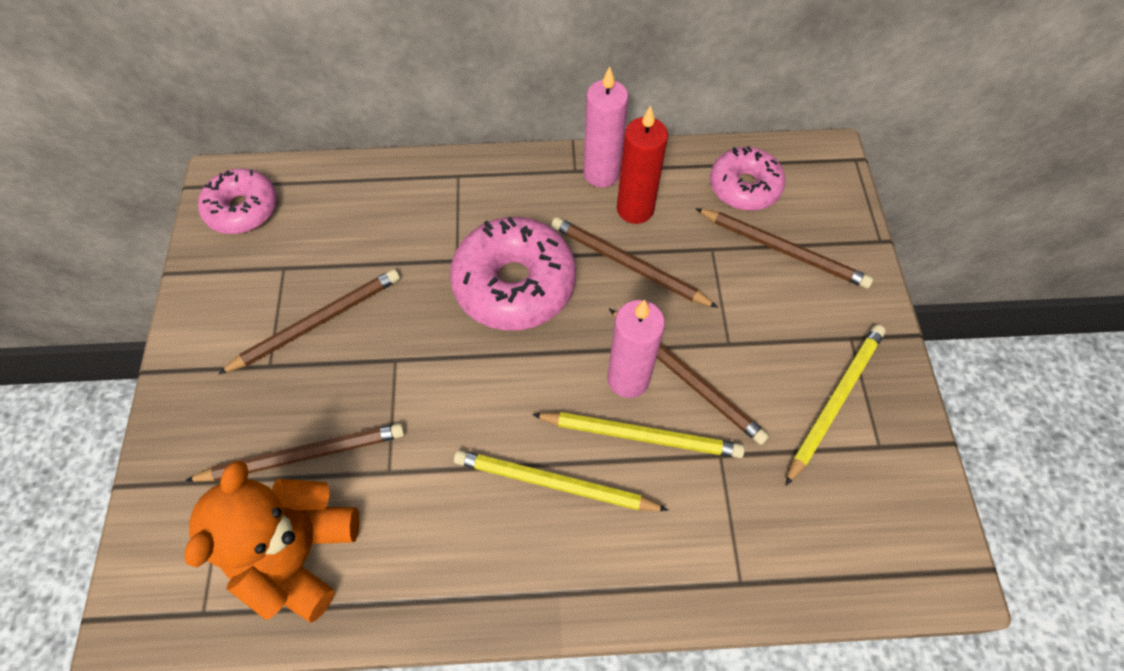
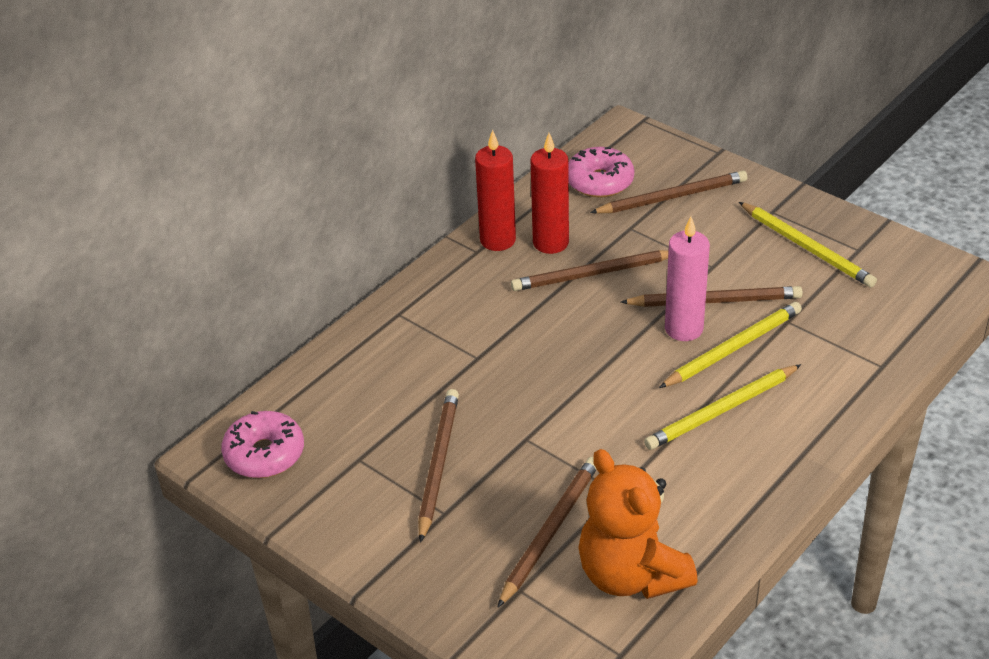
camera: 45 degrees left, 20 degrees down
pink donut [450,217,576,331] -> none
pink candle [583,66,628,188] -> red candle [475,130,516,251]
yellow pencil [785,325,886,486] -> yellow pencil turned 150 degrees clockwise [739,202,877,288]

